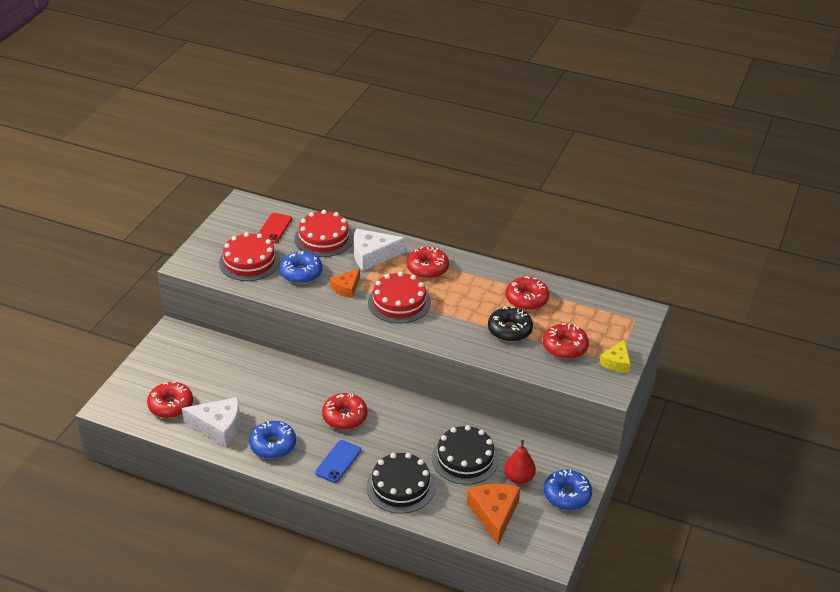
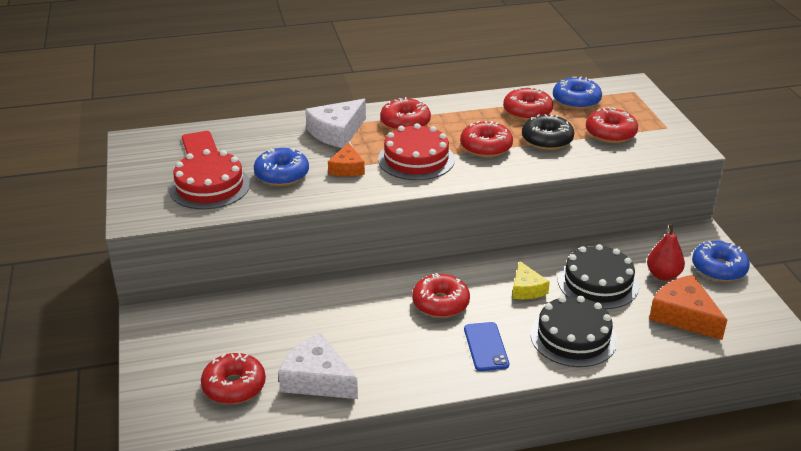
camera: 35 degrees left, 5 degrees down
white cheese [182,397,240,446] -> white cheese turned 120 degrees counterclockwise [278,332,358,399]
blue donut [249,421,296,459] -> blue donut moved to [553,77,602,110]
red cake [295,210,354,257] -> none
yellow cheese [599,340,631,373] -> yellow cheese moved to [512,261,550,299]
none -> red donut [460,121,513,157]

